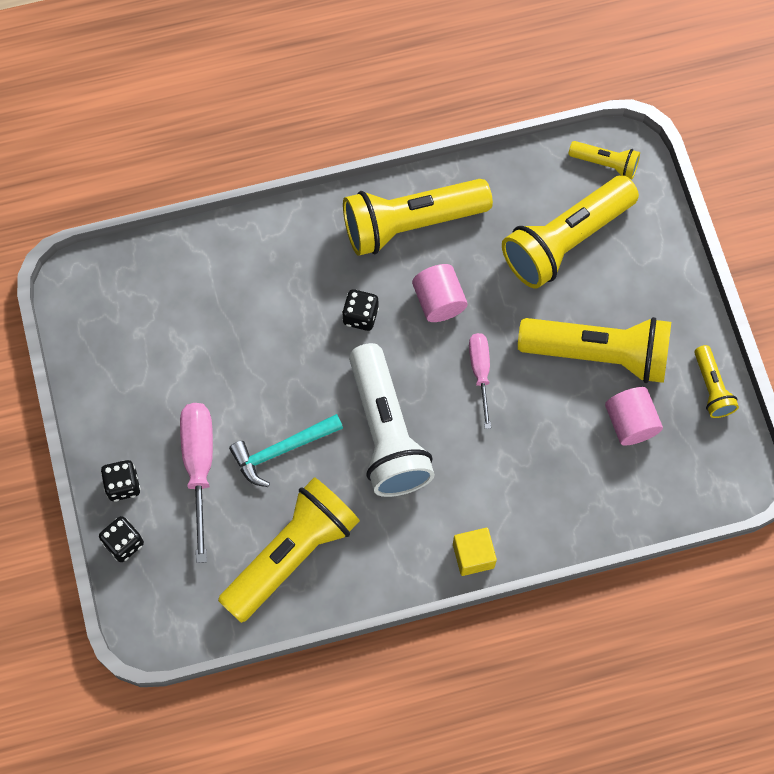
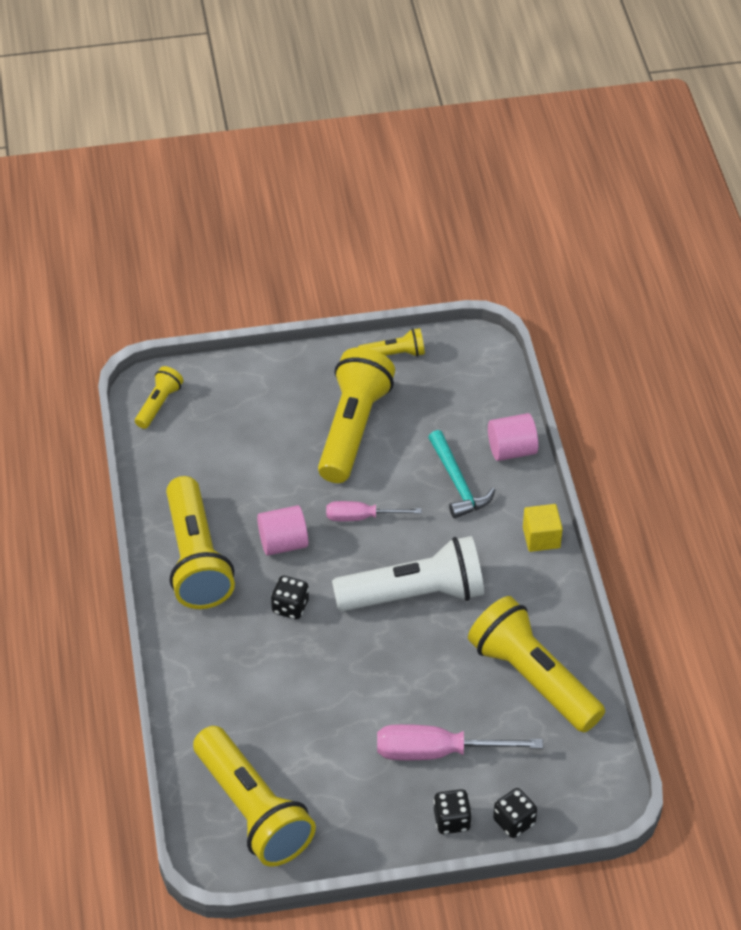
camera: 85 degrees left, 20 degrees down
turquoise hammer [229,414,343,487] -> turquoise hammer moved to [428,430,495,518]
yellow flashlight [502,175,639,289] -> yellow flashlight moved to [193,726,316,867]
pink cylinder [605,387,663,446] -> pink cylinder moved to [488,413,538,461]

